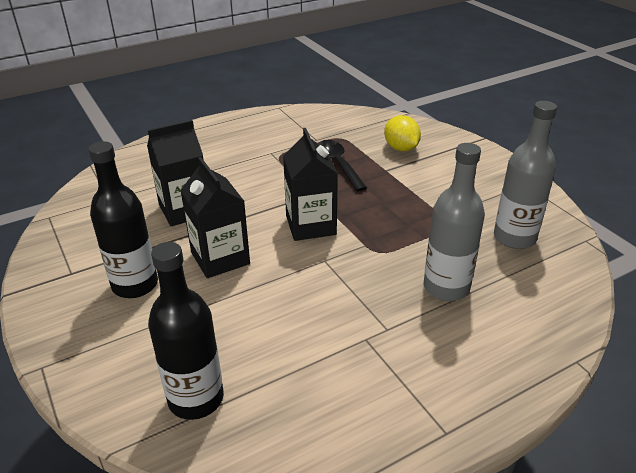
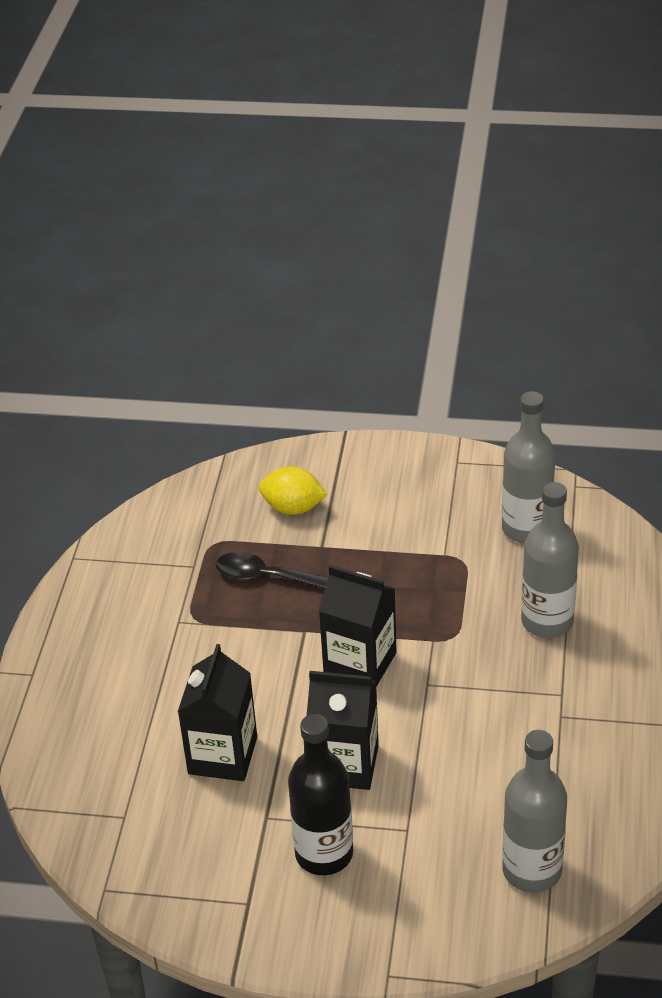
camera: 50 degrees left, 5 degrees up
black bottle [148,242,224,420] -> grey bottle [502,730,567,893]

